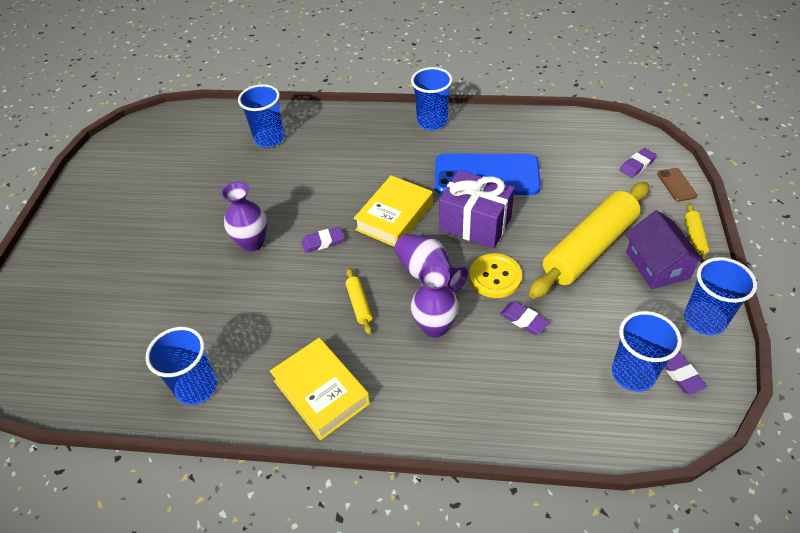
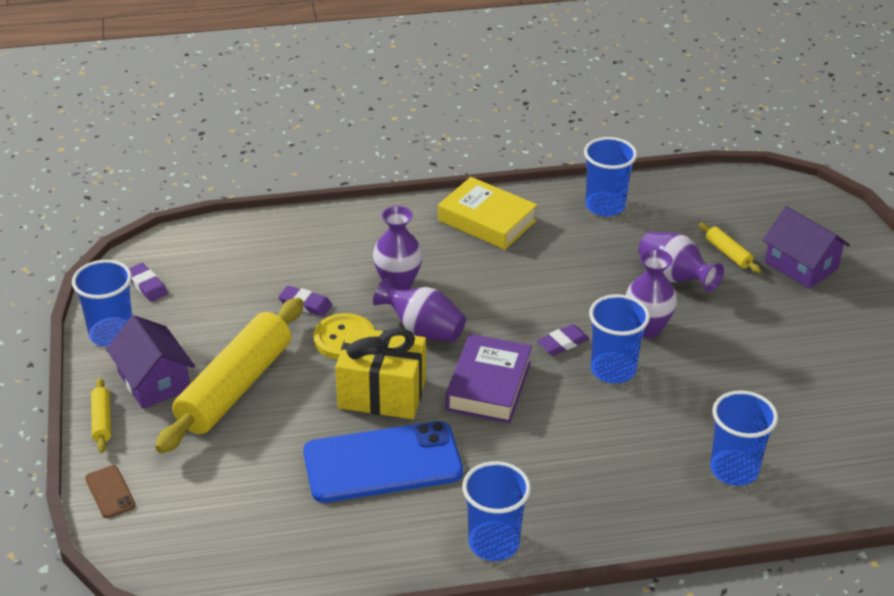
camera: 160 degrees right, 10 degrees down
yellow rolling pin [346,268,372,335] -> yellow rolling pin moved to [699,222,761,273]
yellow book [354,175,433,247] -> purple book [446,334,532,423]
purple gift [439,170,515,249] -> yellow gift [335,327,426,419]
blue cup [612,311,682,392] -> blue cup moved to [589,294,650,384]
purple eraser [620,148,657,178] -> none
none -> purple vase [638,232,724,292]
none -> purple house [762,206,850,289]

